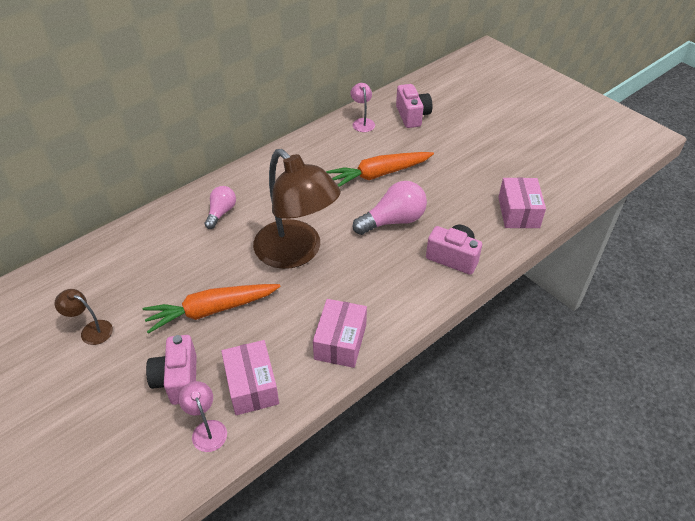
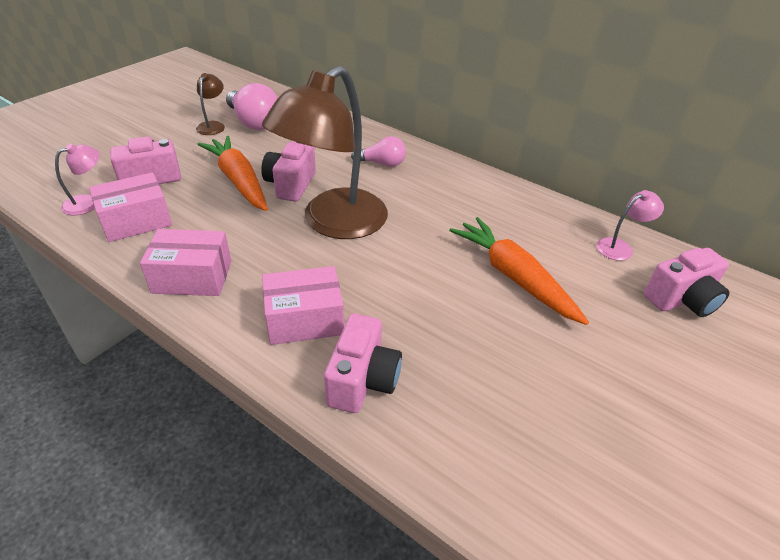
camera: 75 degrees right, 5 degrees down
pink light bulb [353,181,427,235] -> pink light bulb moved to [226,83,278,130]
pink box [498,178,546,228] -> pink box moved to [262,266,344,345]
none -> pink camera [261,141,316,202]

